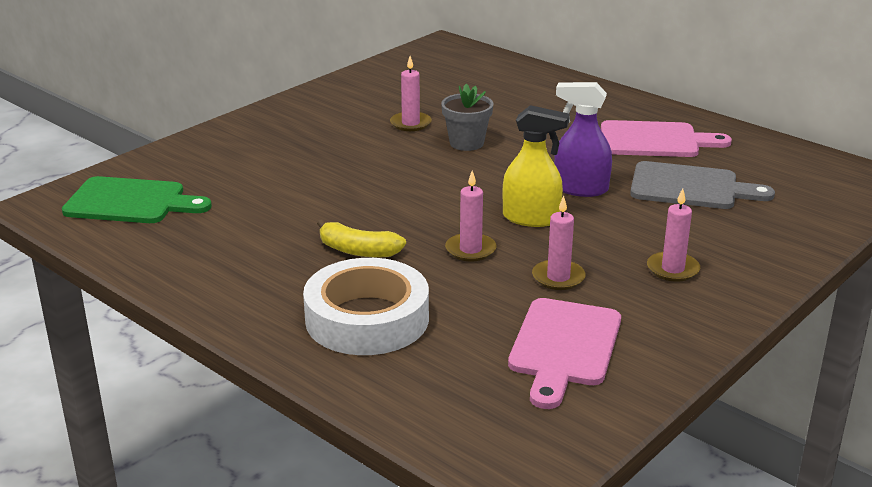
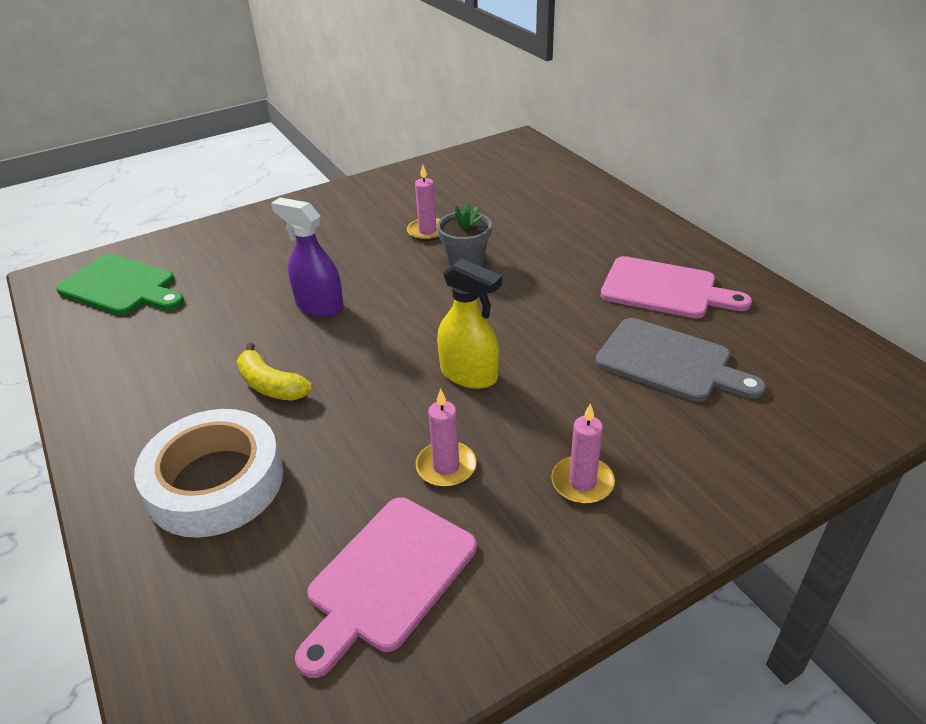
camera: 20 degrees right, 10 degrees up
pink candle [445,170,496,261] -> none
purple spray bottle [554,82,612,197] -> purple spray bottle moved to [271,197,344,317]

